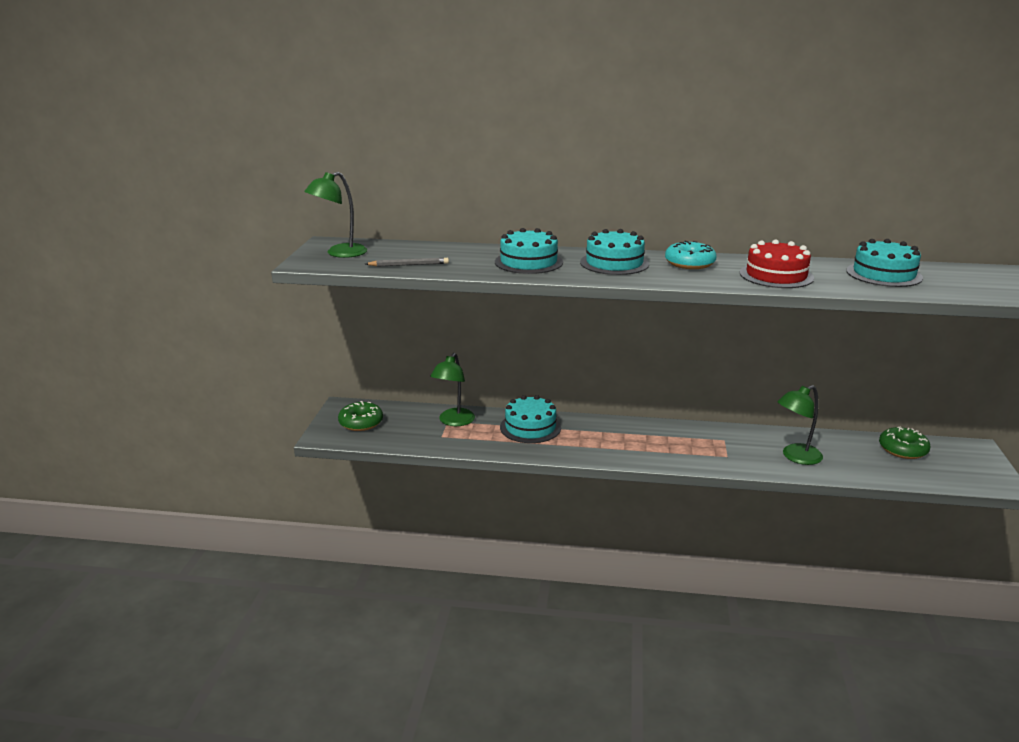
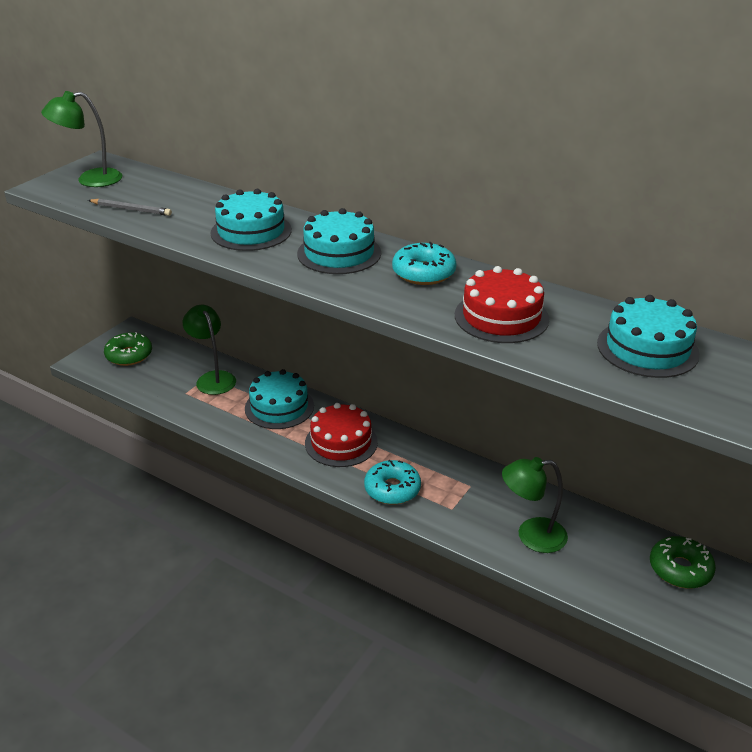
camera: 25 degrees right, 10 degrees up
green lamp [430,353,475,426] -> green lamp turned 105 degrees clockwise [183,305,236,395]
none -> red cake [305,403,378,467]
none -> turquoise donut [364,460,421,505]

